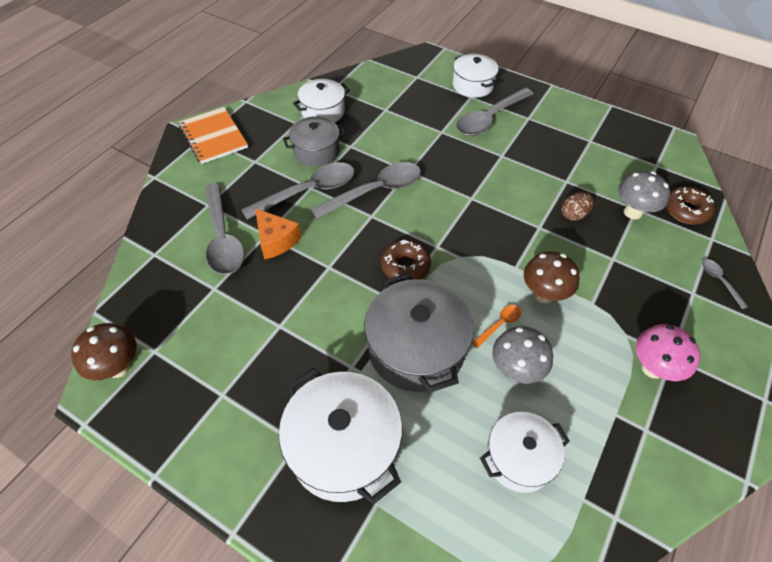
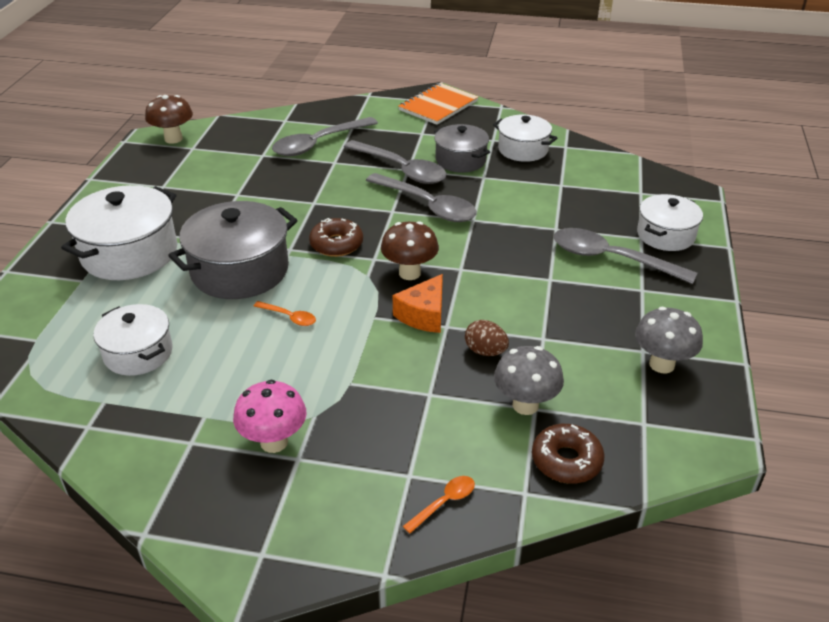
camera: 70 degrees right, 15 degrees down
orange cheese [255,208,301,259] -> orange cheese moved to [393,274,443,333]
grey mushroom [492,326,553,384] -> grey mushroom moved to [635,307,703,374]
brown mushroom [524,251,580,303] -> brown mushroom moved to [381,221,439,280]
grey spoon [702,259,748,309] -> orange spoon [403,476,475,534]

